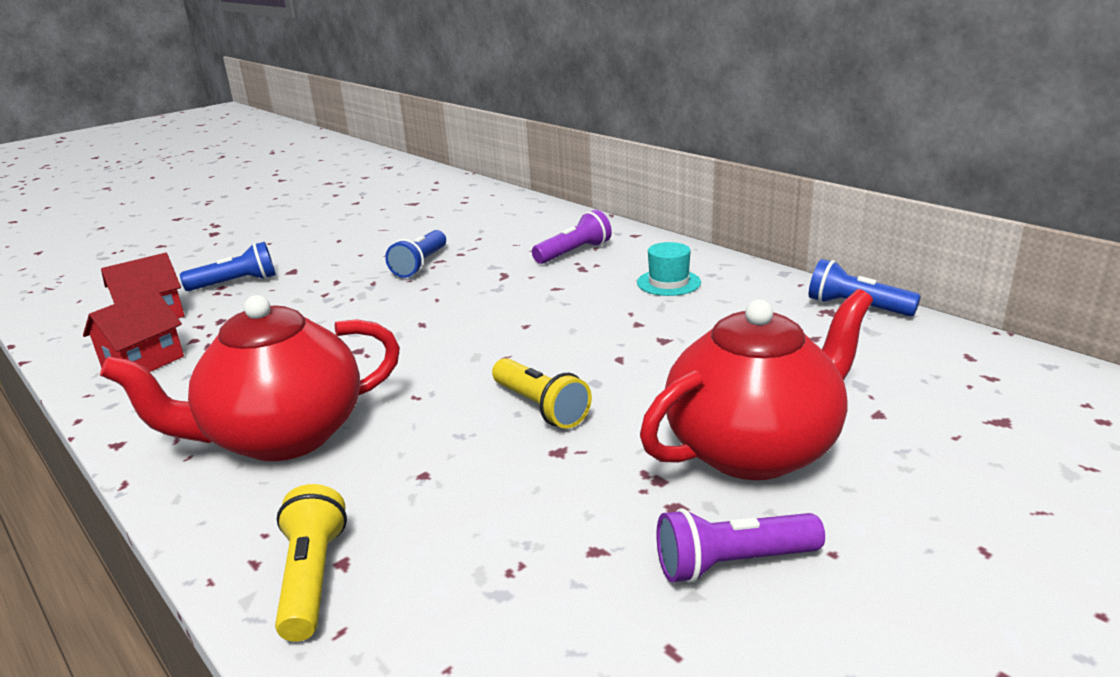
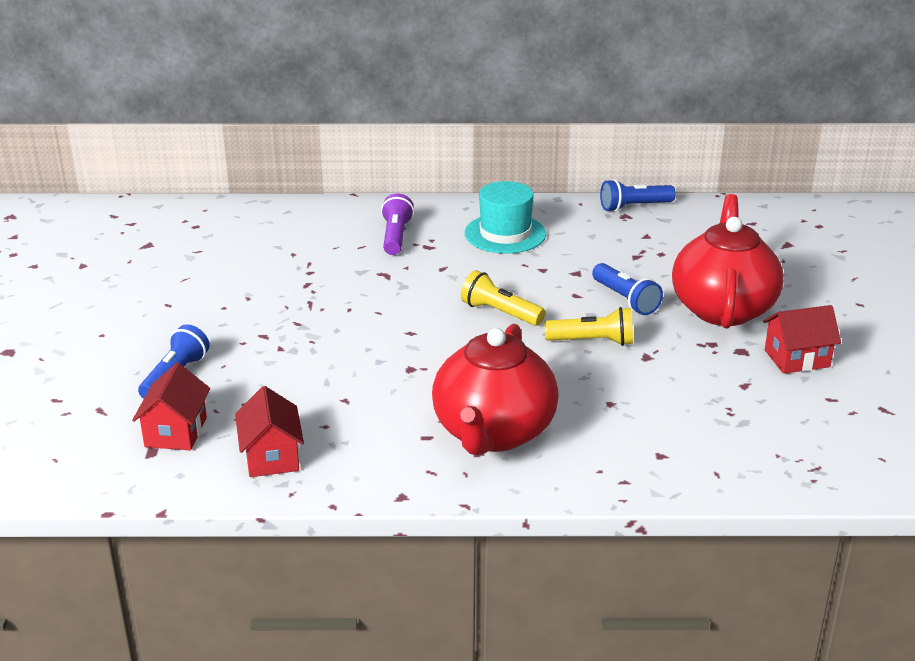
camera: 50 degrees left, 5 degrees up
yellow flashlight [275,484,347,642] -> yellow flashlight moved to [461,270,545,326]
blue flashlight [385,230,446,278] -> blue flashlight moved to [592,263,663,315]
turquoise hat [637,242,701,296] -> turquoise hat [465,181,546,253], size x1.56
purple flashlight [656,508,825,583] -> red house [763,305,841,374]

